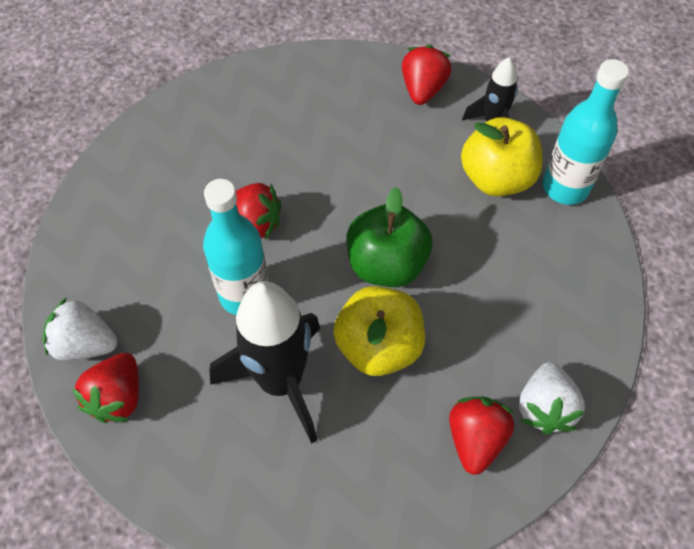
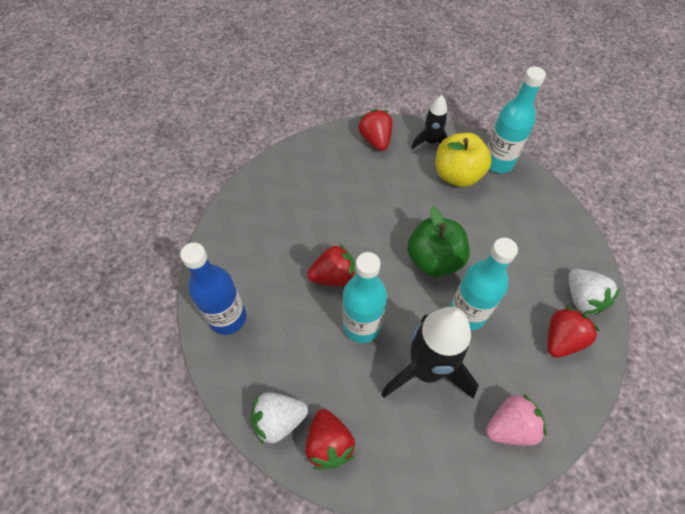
camera: 30 degrees left, 0 degrees up
yellow apple [333,286,425,376] -> turquoise bottle [450,238,518,331]
red strawberry [449,397,514,475] -> red strawberry turned 60 degrees clockwise [547,306,600,358]
none -> blue bottle [180,242,246,335]
none -> pink strawberry [486,394,547,446]

